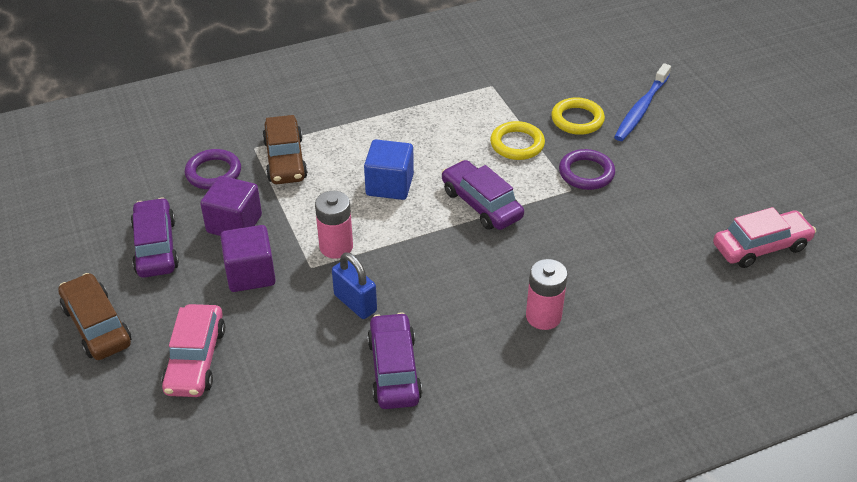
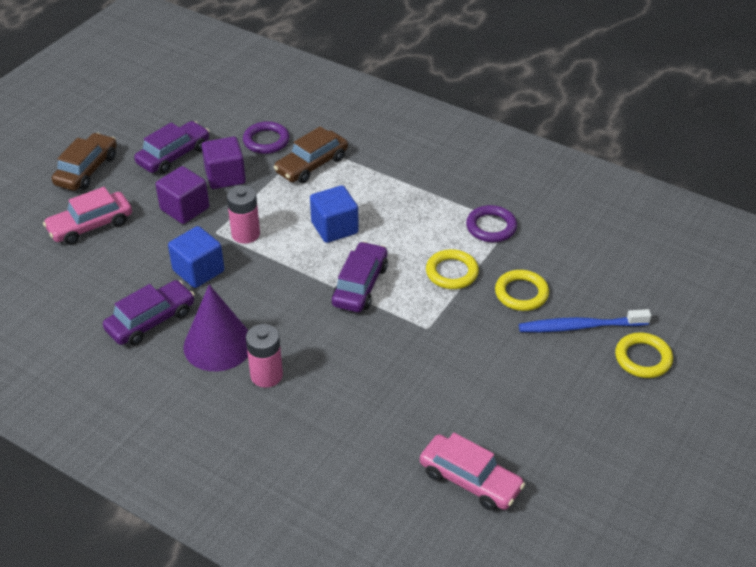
camera: 55 degrees right, 0 degrees up
blue padlock [332,252,377,319] -> blue cube [168,226,224,288]
purple ring [559,149,615,190] -> purple ring moved to [466,205,517,242]
none -> purple cone [183,284,249,371]
none -> yellow ring [615,332,673,378]

